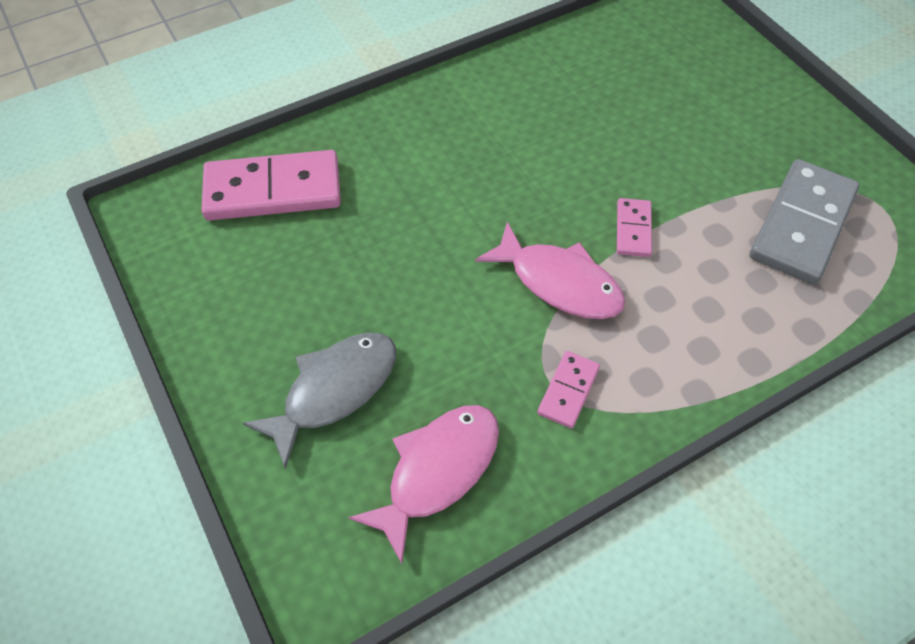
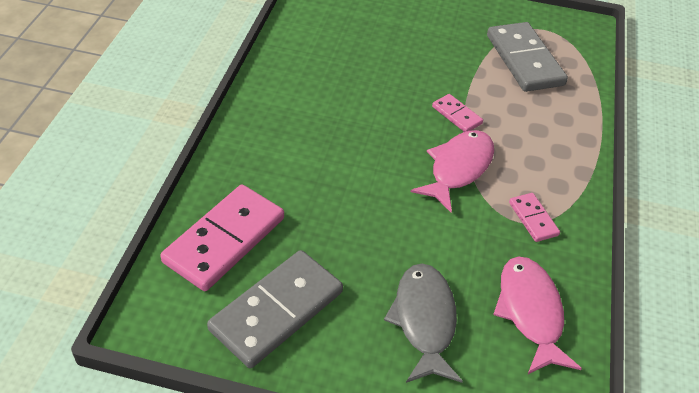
camera: 50 degrees left, 10 degrees down
pink fish [475,222,626,319] -> pink fish turned 45 degrees counterclockwise [411,130,494,212]
none -> grey domino [207,250,343,368]

